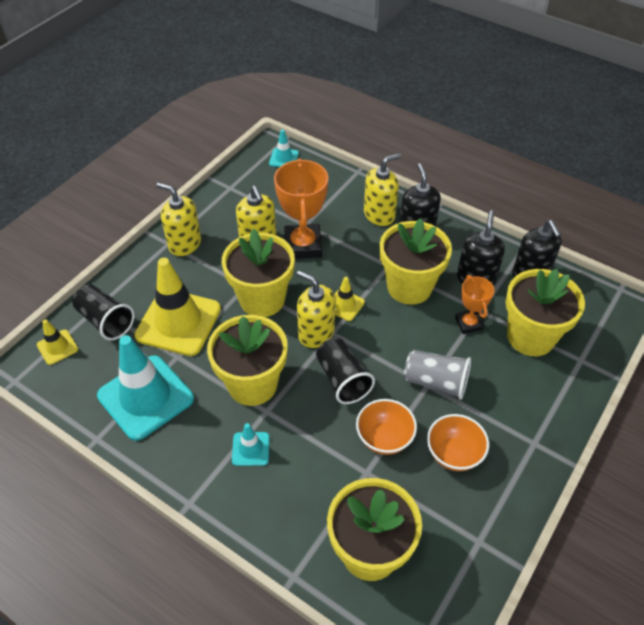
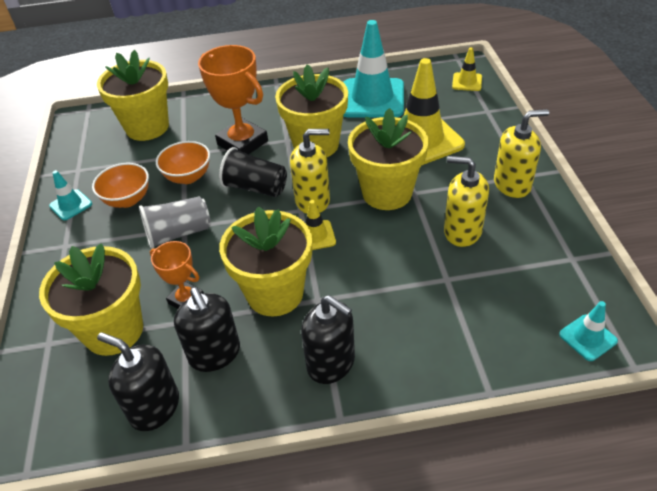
camera: 140 degrees right, 5 degrees down
black cup [73,285,135,340] -> none
turquoise traffic cone [232,423,269,466] -> turquoise traffic cone moved to [49,170,92,220]
orange trophy [274,158,328,259] -> orange trophy moved to [198,45,268,154]
yellow soap dispenser [364,153,401,226] -> none

